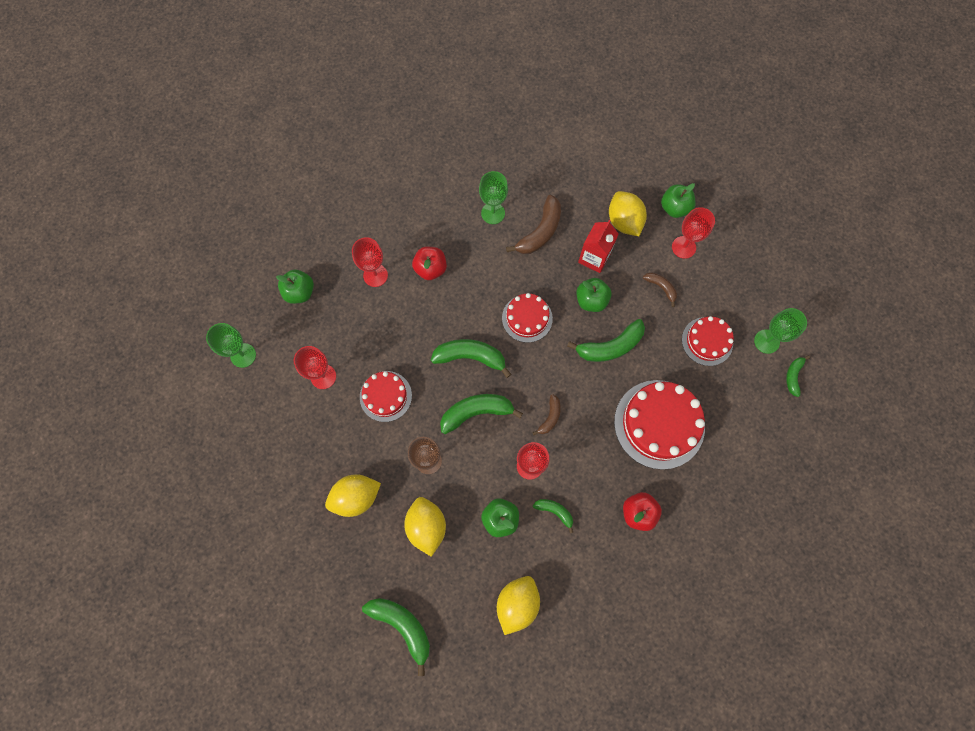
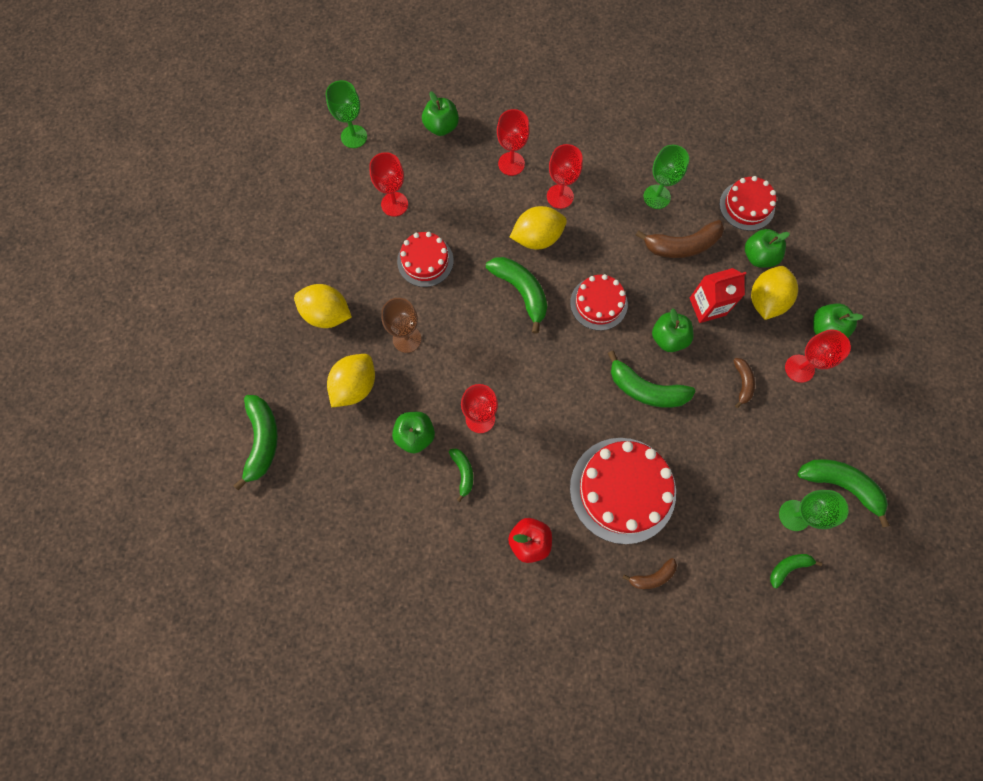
camera: 45 degrees right, 0 degrees up
red apple [412,246,447,280] -> red goblet [547,144,583,209]
green banana [440,394,523,434] -> green banana moved to [798,459,890,527]
yellow lemon [497,576,540,635] -> yellow lemon moved to [510,206,567,250]
brown banana [532,394,561,435] -> brown banana moved to [623,558,677,589]
red cake [682,316,734,366] -> red cake moved to [719,176,776,231]
none -> green apple [745,229,790,268]

